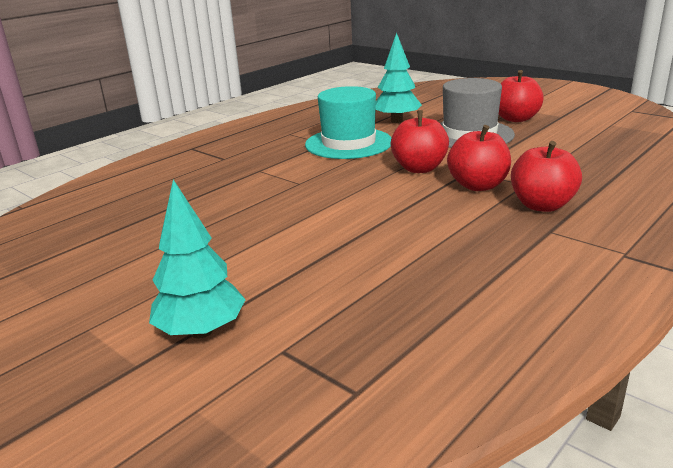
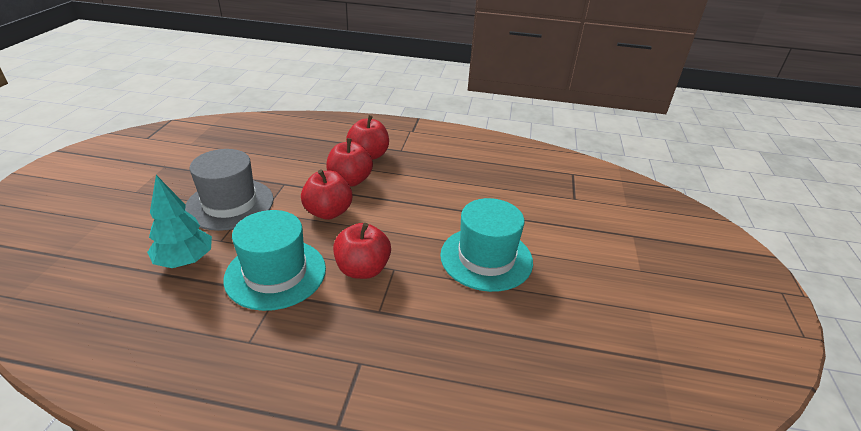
camera: 125 degrees left, 10 degrees up
turquoise tree [149,180,246,338] -> none
red apple [499,70,544,122] -> red apple moved to [333,223,391,279]
none -> turquoise hat [440,198,533,292]

